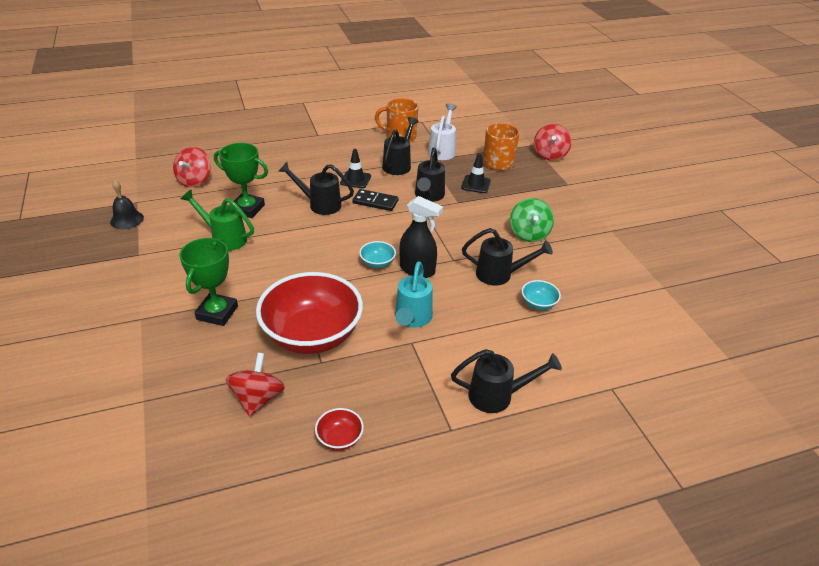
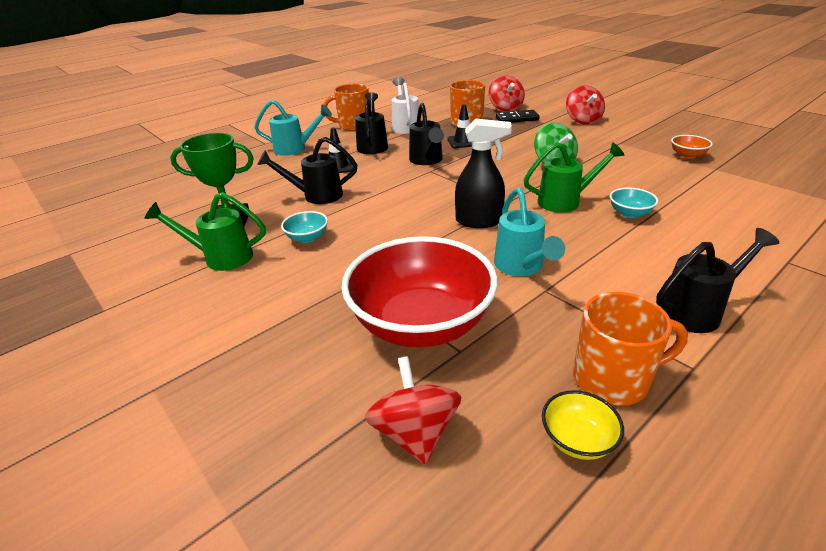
camera: 20 degrees left, 5 degrees down
black bell [110,180,144,229] -> none
red spinning top [173,147,211,187] -> red spinning top moved to [566,86,605,124]
green trophy [179,238,238,326] -> none
red bowl [315,408,364,451] -> yellow bowl [542,390,624,460]
black domino [353,189,398,211] -> black domino moved to [496,110,540,123]
turquoise bowl [359,241,396,268] -> turquoise bowl moved to [281,211,328,243]
black watering can [462,228,553,286] -> green watering can [524,142,624,212]
none -> turquoise watering can [254,100,332,156]
none -> orange mug [573,292,688,406]
none -> orange bowl [671,135,713,159]

